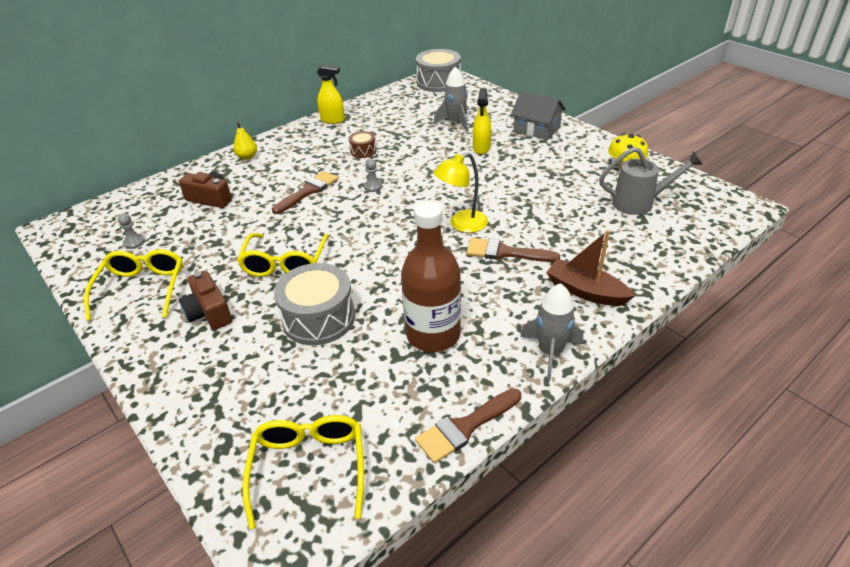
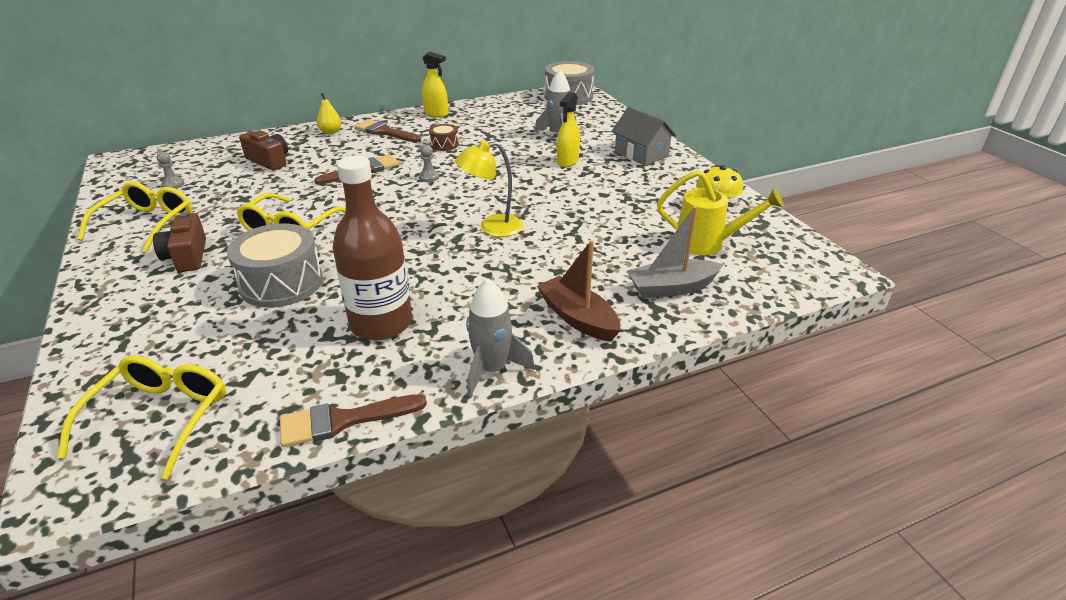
camera: 15 degrees right, 5 degrees down
brown brush [466,238,560,262] -> brown brush moved to [354,119,421,142]
grey watering can [599,147,703,215] -> yellow watering can [657,170,784,255]
none -> grey boat [627,206,724,298]

